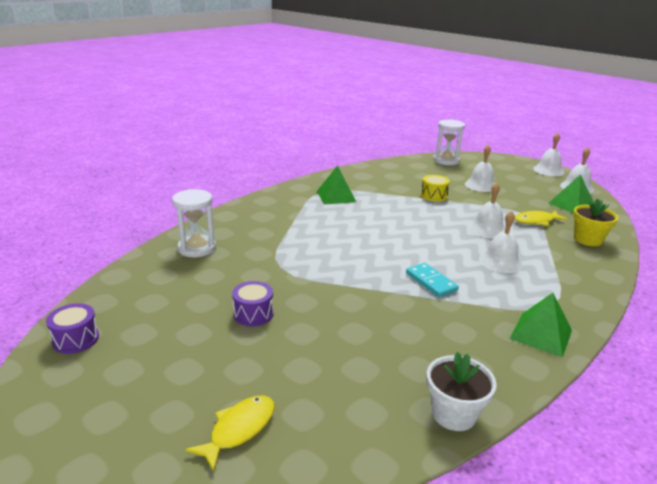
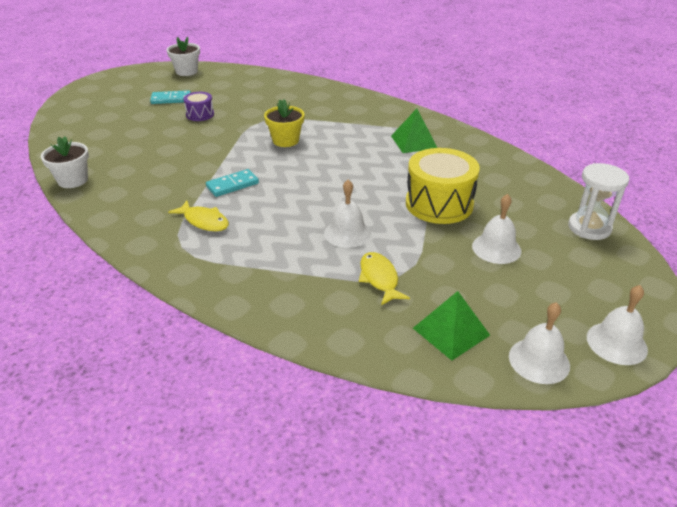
camera: 90 degrees right, 10 degrees up
purple drum [46,303,99,354] -> white flower pot [167,37,200,76]
white hourglass [172,189,216,257] -> none
yellow fish [185,395,275,472] -> yellow fish moved to [168,200,229,231]
yellow drum [421,175,450,202] -> yellow drum [406,148,480,224], size x1.94
white bell [479,211,523,273] -> none
green pyramid [510,293,572,357] -> none
yellow flower pot [573,198,618,246] -> yellow flower pot moved to [264,100,305,147]
none -> turquoise domino [150,90,191,104]

